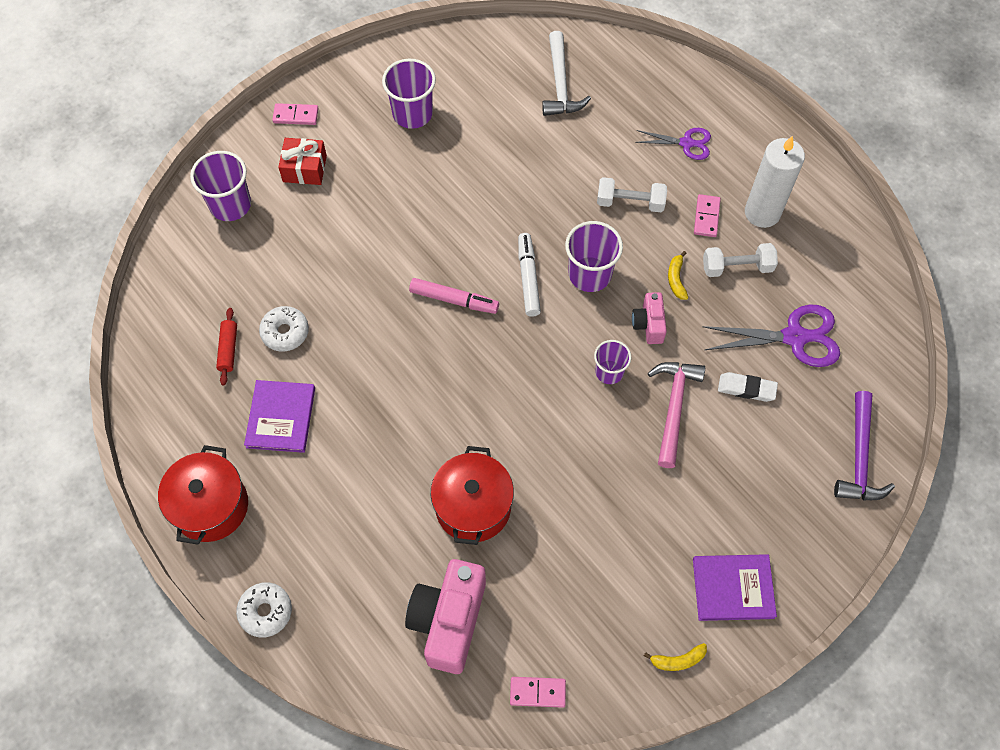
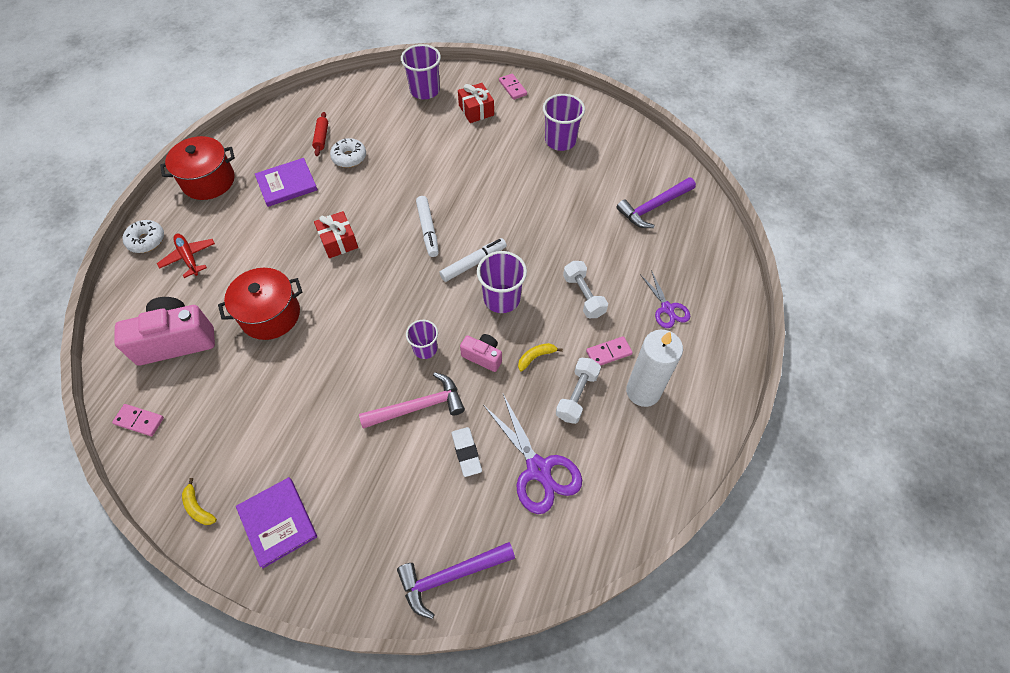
camera: 60 degrees right, 5 degrees down
red rolling pin [216,308,237,386] -> red rolling pin turned 60 degrees counterclockwise [312,112,328,156]
pink marker [409,278,499,314] -> white marker [416,196,439,257]
pink domino [510,677,566,708] -> pink domino turned 45 degrees counterclockwise [112,404,164,436]
white hammer [542,31,591,116] -> purple hammer [616,177,696,228]
pink camera [632,292,667,344] -> pink camera turned 60 degrees clockwise [460,334,502,372]
white dumbbell [703,243,778,277] -> white dumbbell turned 60 degrees clockwise [556,358,601,424]
none -> red plane [157,234,215,278]
none -> red gift [314,211,358,258]

